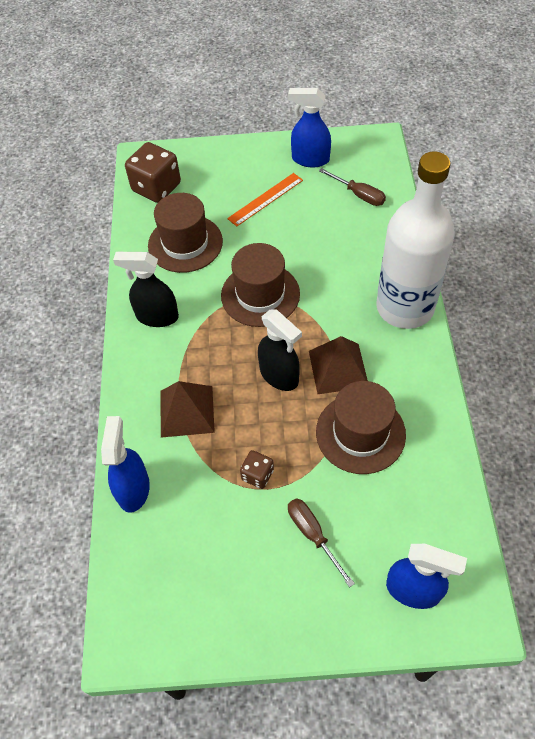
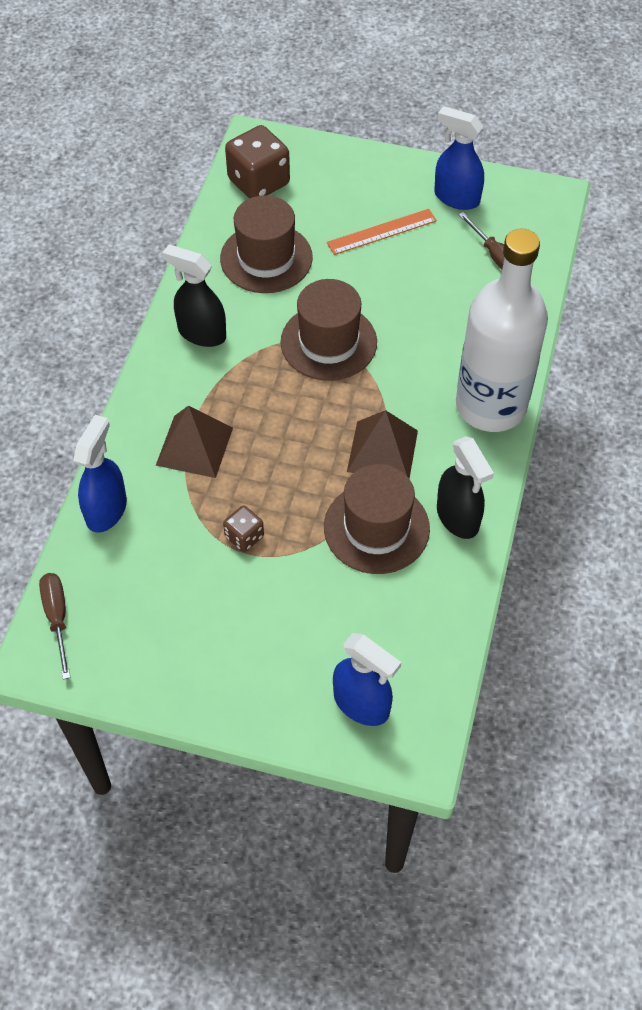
camera: 15 degrees right, 0 degrees up
black spray bottle [258,309,302,391] -> black spray bottle moved to [437,436,494,539]
brown screwdriver [288,498,355,587] -> brown screwdriver moved to [39,573,70,679]

